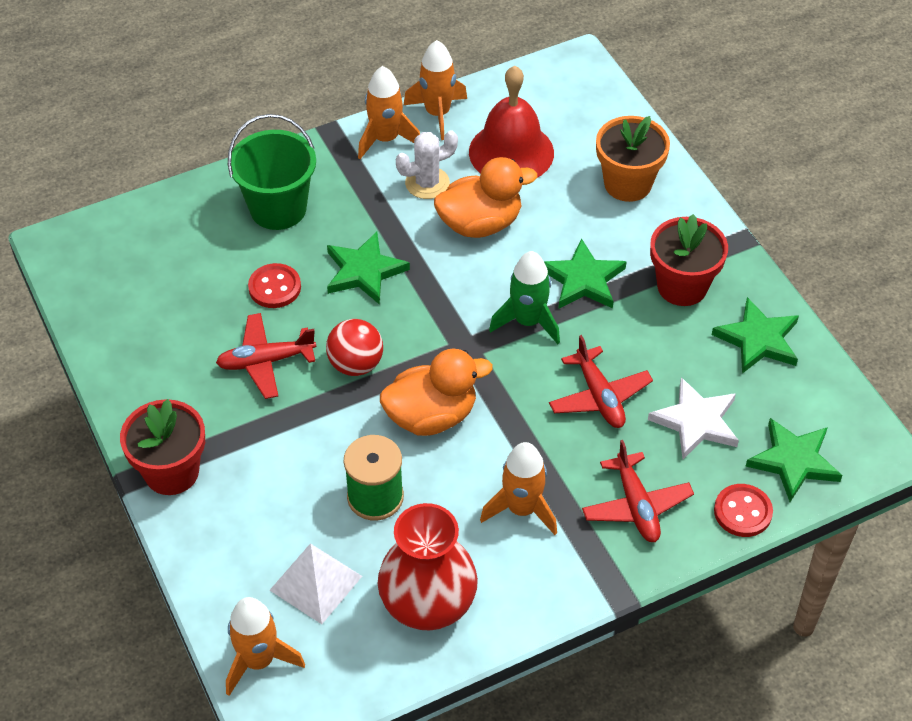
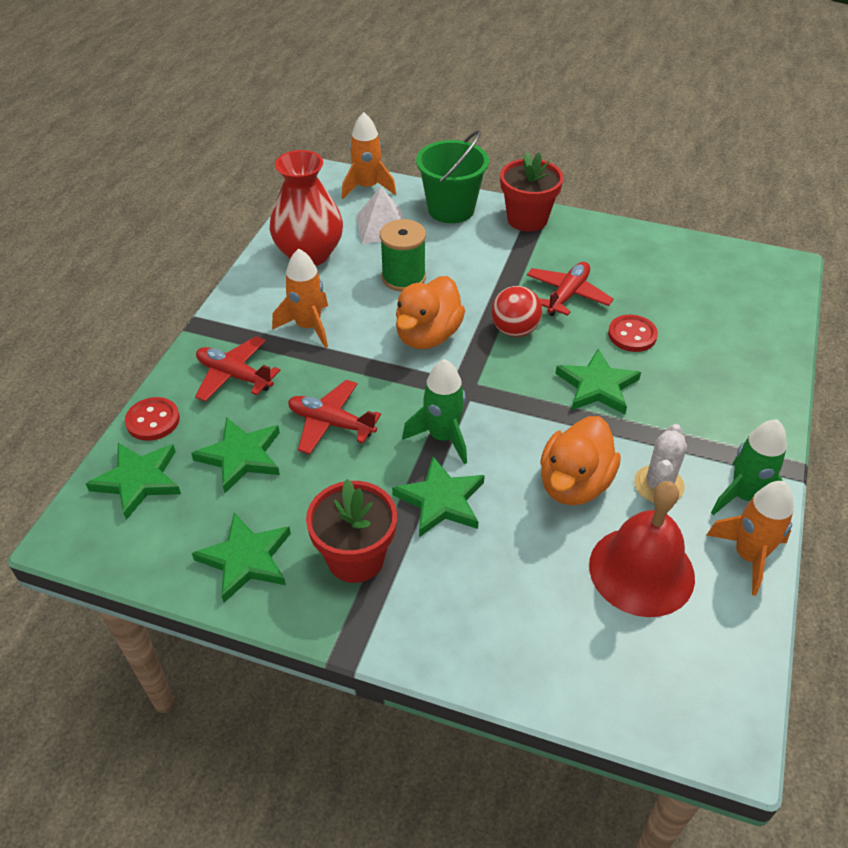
camera: 135 degrees right, 5 degrees down
green bucket [228,114,316,230] -> green bucket moved to [416,130,489,223]
orange rocket [358,66,420,159] -> green rocket [711,419,787,515]
orange flower pot [596,116,670,202] -> none
white star [648,377,739,459] -> green star [191,417,280,493]

